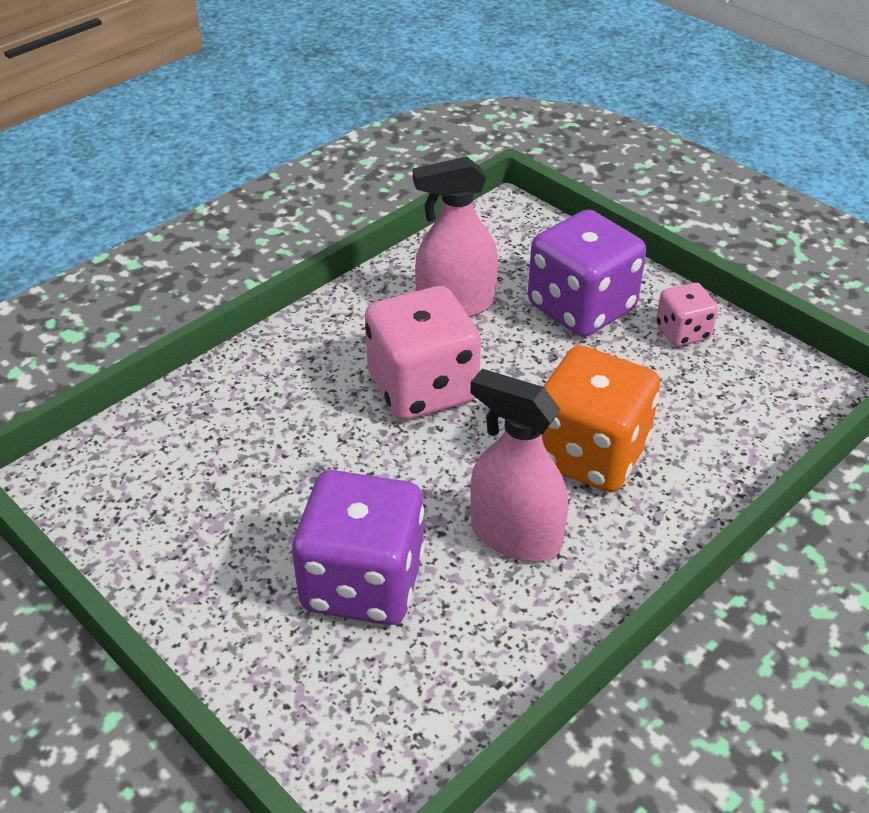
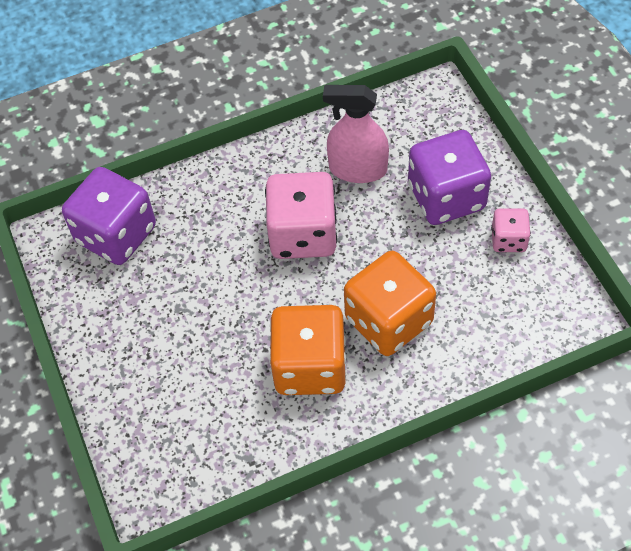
camera: 25 degrees right, 15 degrees up
purple dice [292,470,425,625] -> purple dice moved to [62,167,156,265]
pink spray bottle [470,369,568,562] -> orange dice [269,305,346,395]

